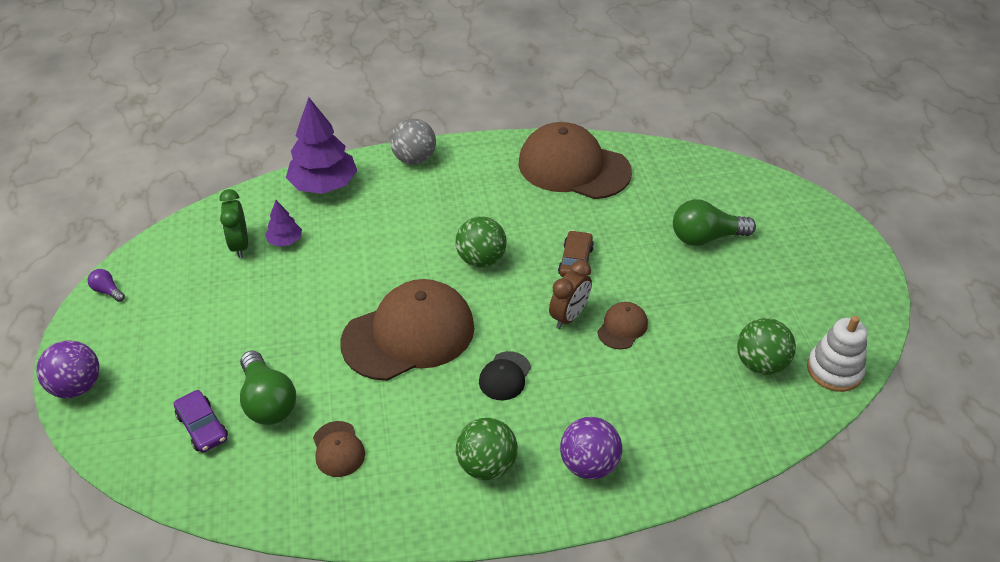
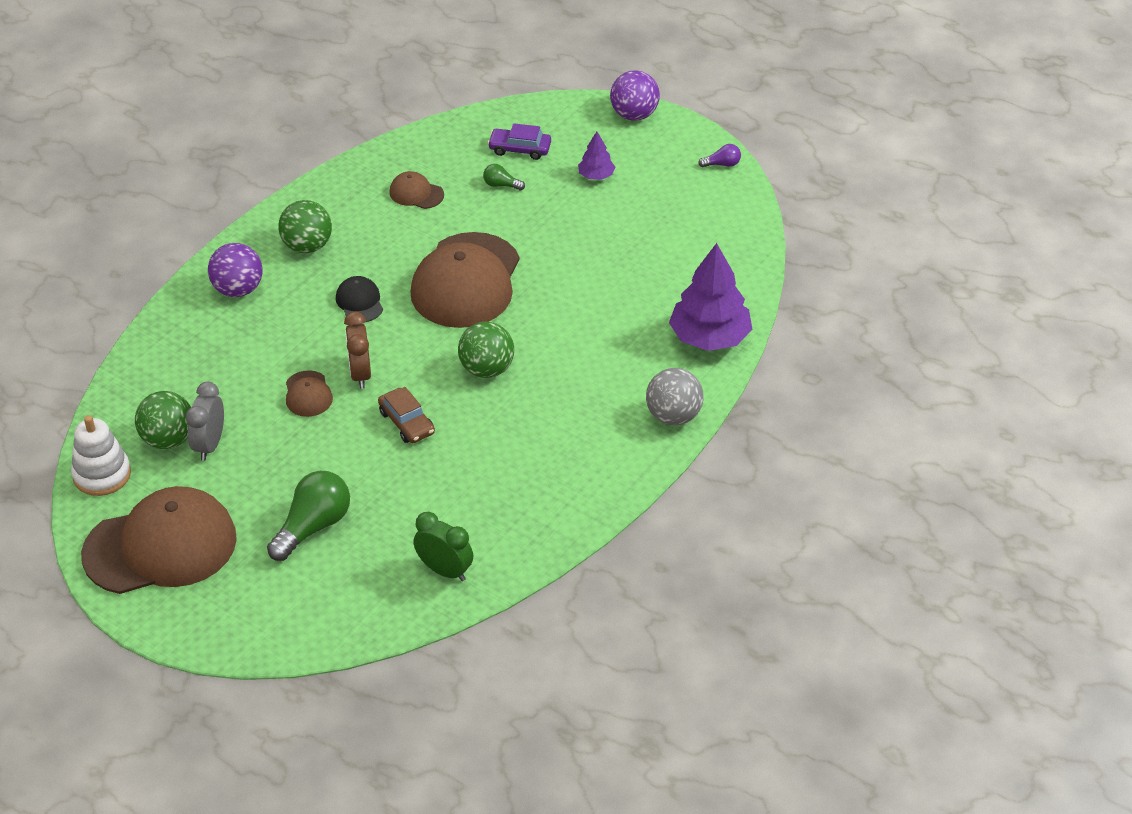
camera: 135 degrees right, 0 degrees up
green clock [220,189,248,258] -> green clock moved to [414,512,473,581]
green light bulb [240,350,296,425] -> green light bulb [483,164,525,191], size x0.48
purple tree [265,200,302,246] -> purple tree moved to [578,132,615,180]
brown cap [518,122,632,199] -> brown cap moved to [81,486,237,594]
none -> grey clock [186,382,224,461]

